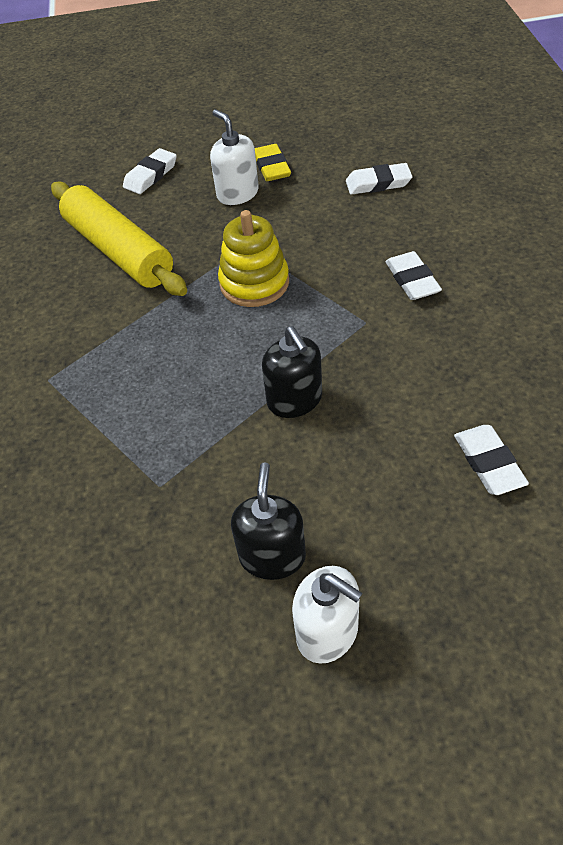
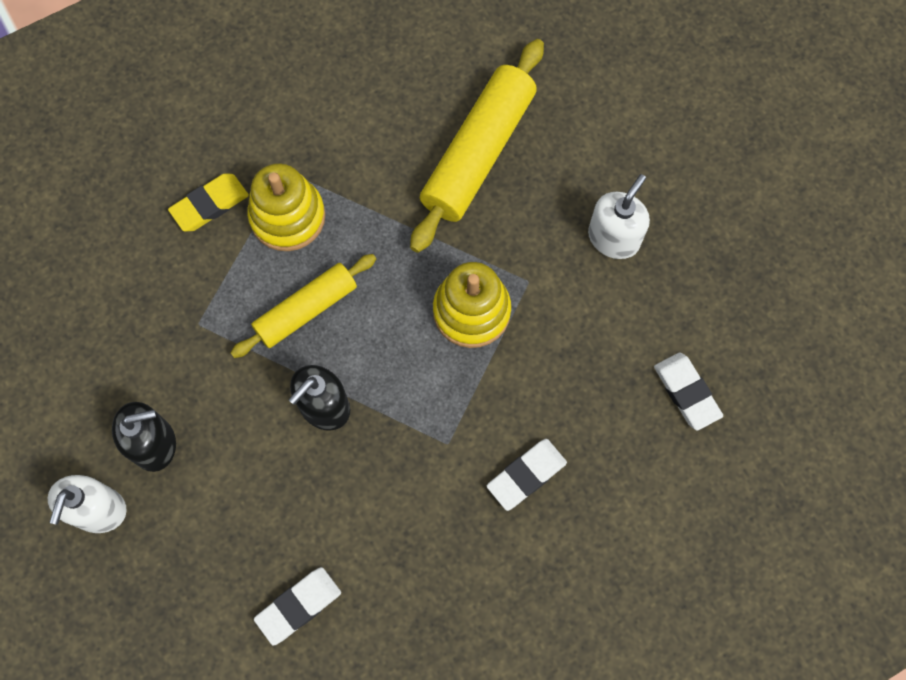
camera: 65 degrees right, 20 degrees up
white eraser [123,148,177,194] -> none
yellow eraser [255,144,291,181] -> yellow eraser moved to [168,174,249,232]
none -> yellow rolling pin [231,254,376,358]
none -> yellow stacking toy [247,163,325,251]

